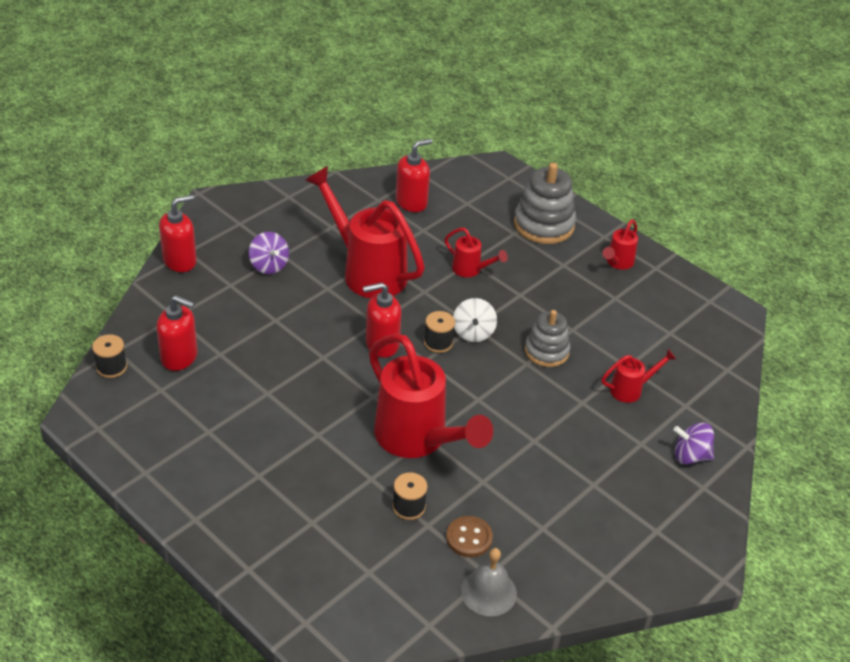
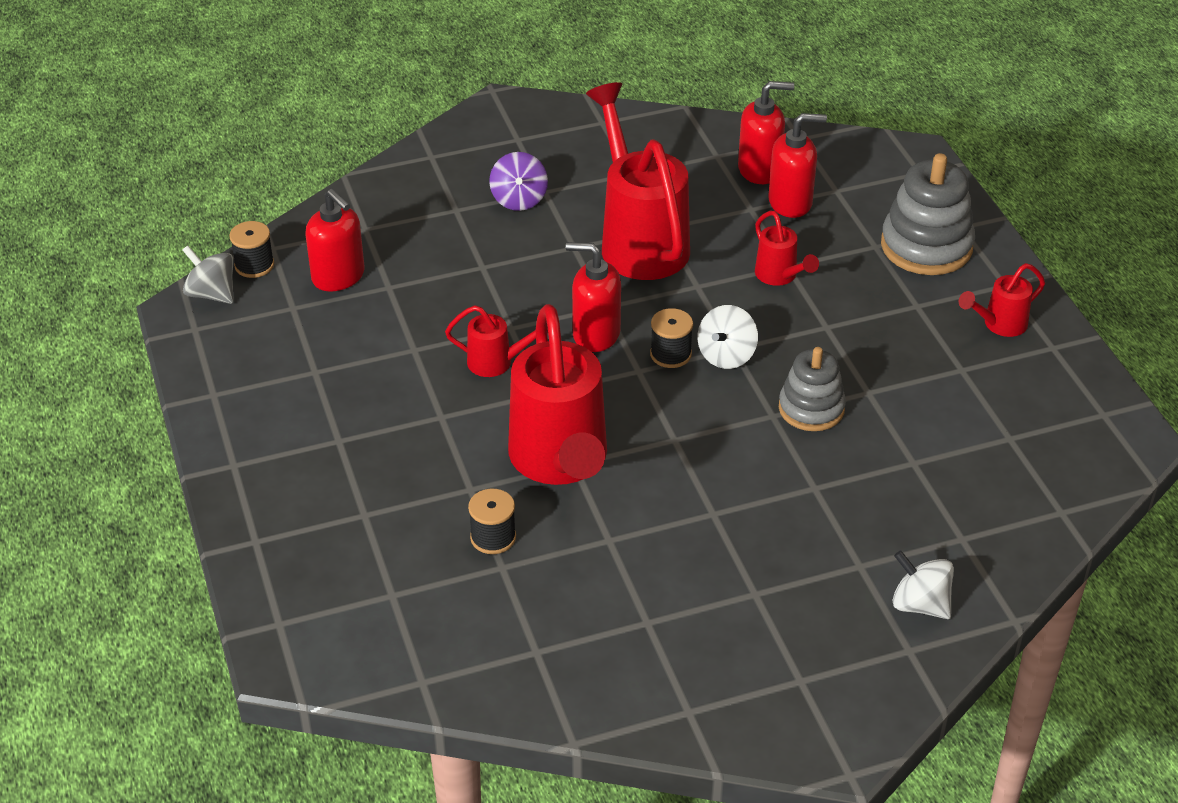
camera: 30 degrees right, 0 degrees up
red soap dispenser [159,195,197,272] -> red soap dispenser moved to [768,113,827,218]
brown button [446,516,493,557] -> none
grey bell [461,548,517,616] -> none
red watering can [601,349,677,403] -> red watering can moved to [445,305,548,377]
purple spinning top [674,422,714,464] -> white spinning top [892,551,954,619]
none -> grey spinning top [182,246,234,304]

